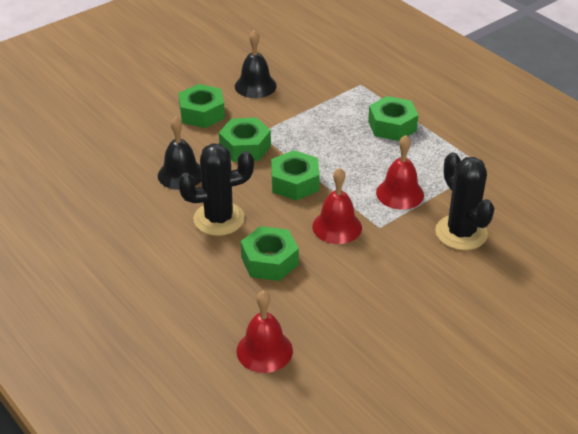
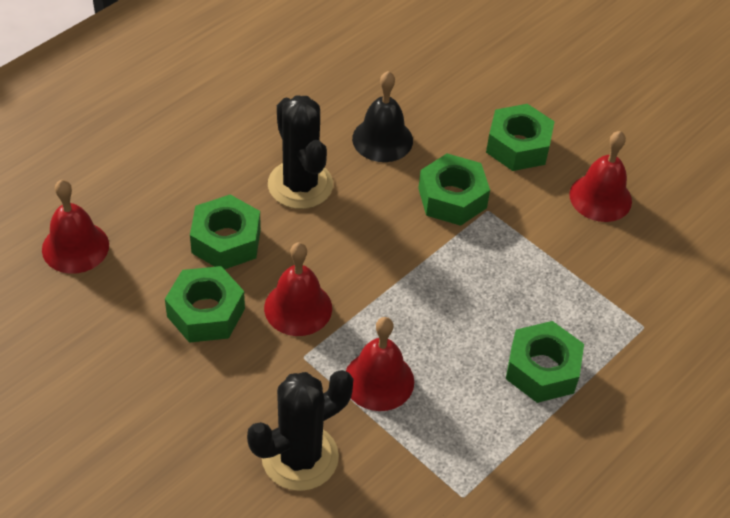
camera: 80 degrees right, 10 degrees up
black bell [235,30,277,98] -> red bell [569,131,632,222]
green nut [271,150,320,201] -> green nut moved to [165,266,245,343]

